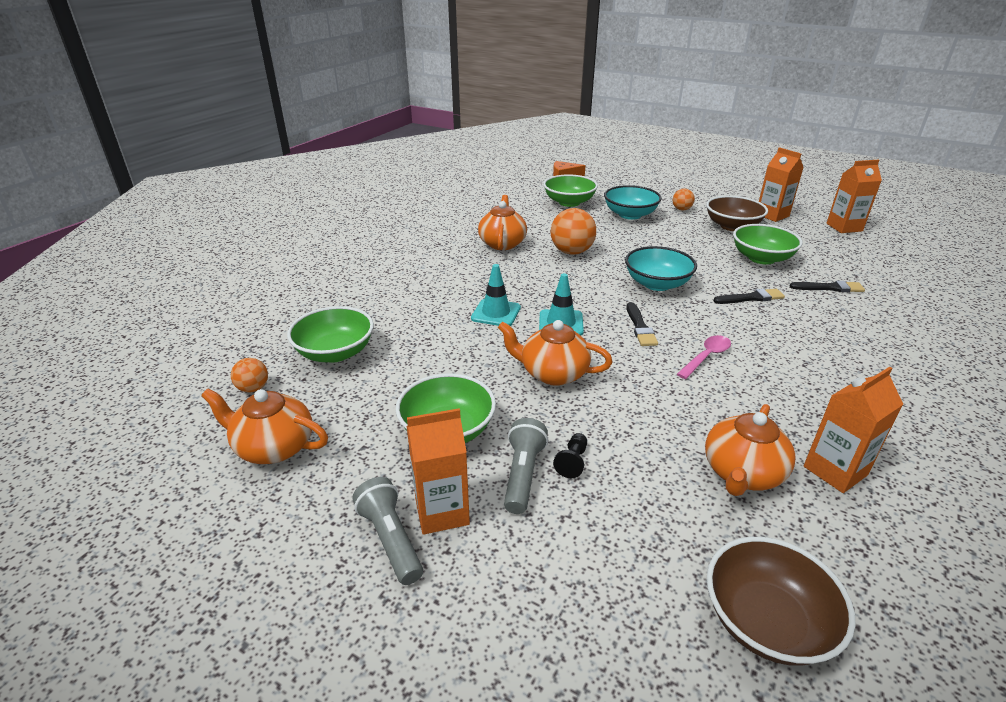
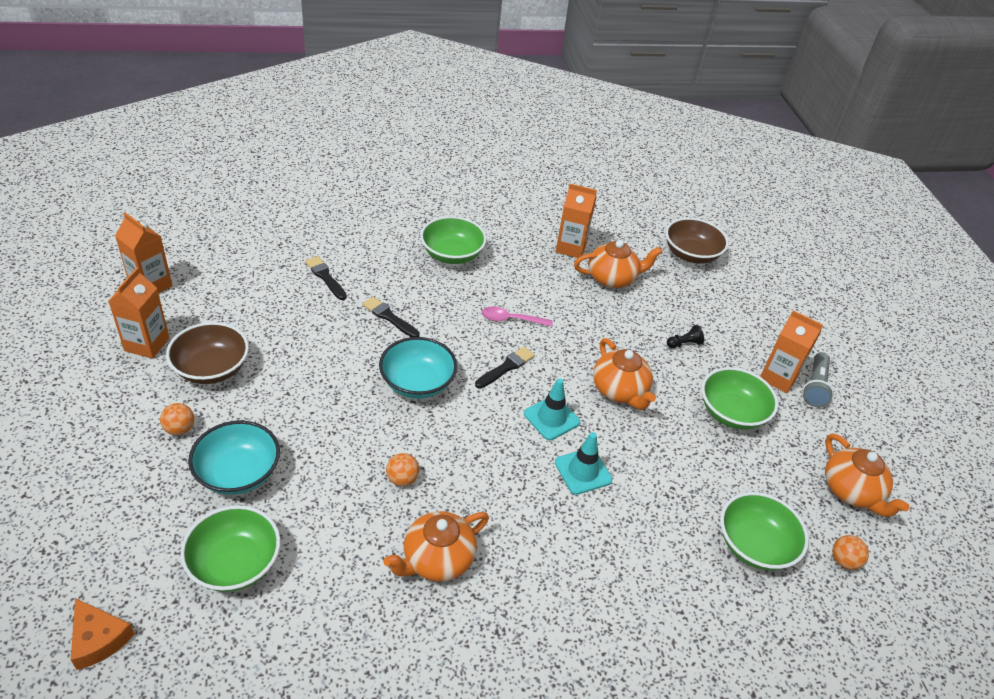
camera: 135 degrees left, 10 degrees up
grey flashlight [504,418,548,514] -> none
orange ball [551,208,596,255] -> orange ball [386,453,419,486], size x0.54
green bowl [733,224,803,265] -> green bowl moved to [420,216,487,264]

